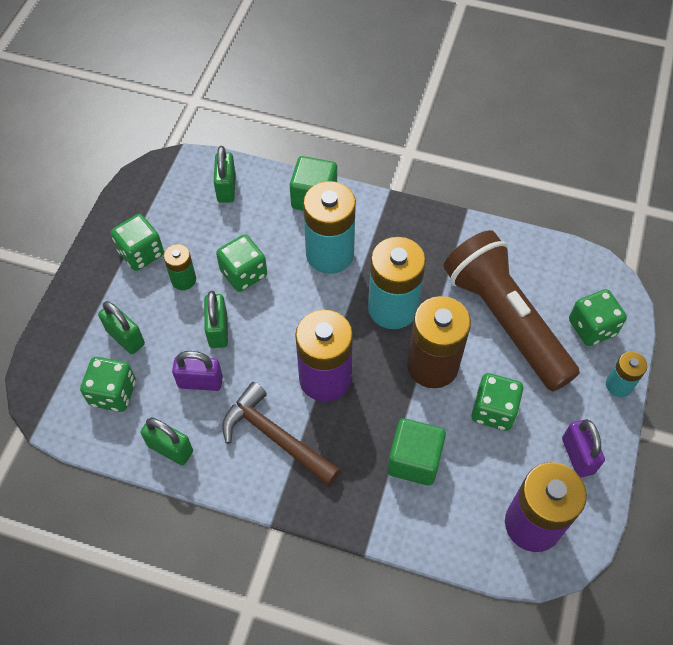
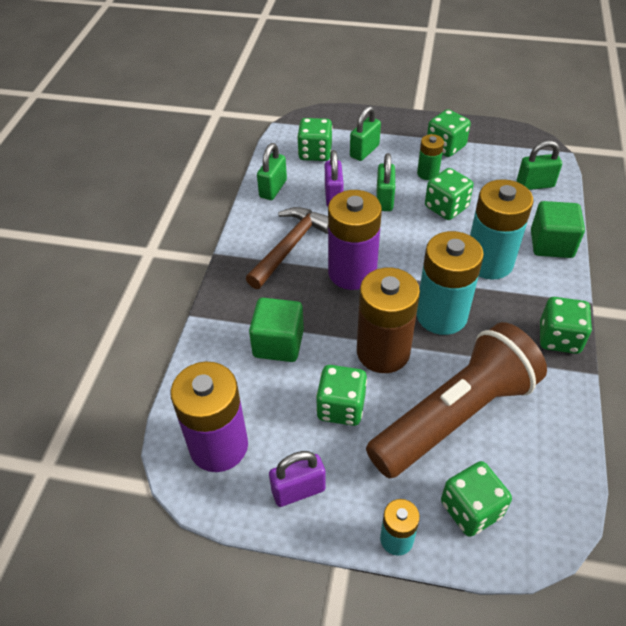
camera: 85 degrees right, 10 degrees down
green padlock [204,291,228,348] -> green padlock turned 75 degrees counterclockwise [377,153,395,211]
none -> green dice [540,297,592,354]

